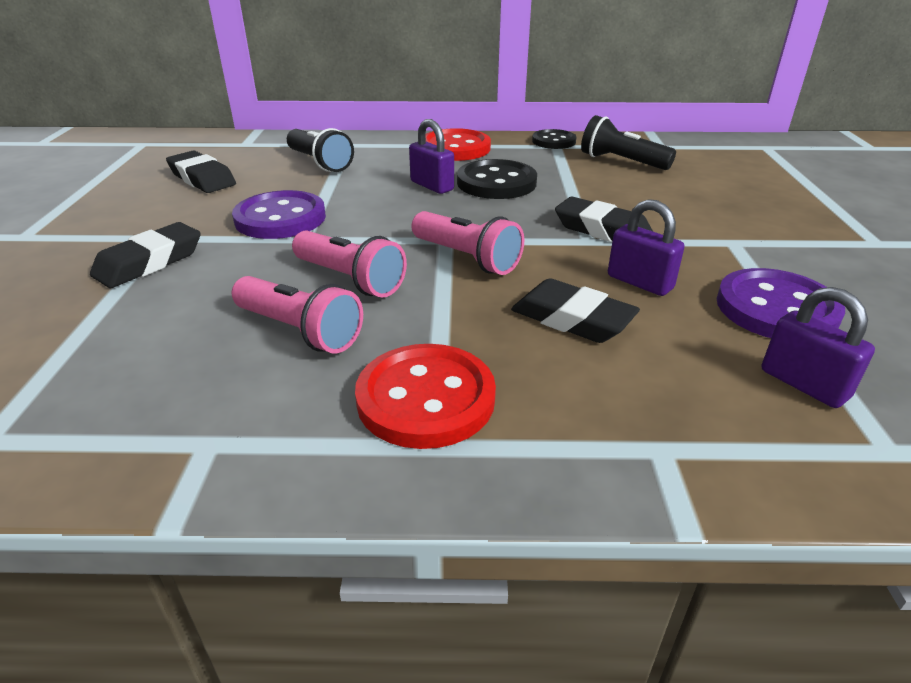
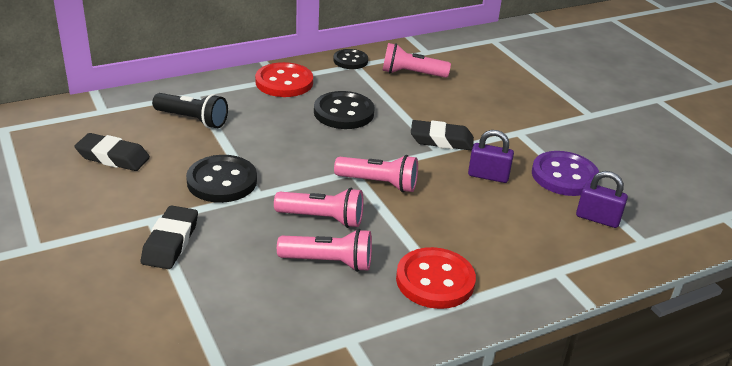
camera: 30 degrees left, 0 degrees up
purple button [232,190,326,239] -> black button [186,155,257,203]
purple padlock [409,119,454,194] -> none
black eraser [511,279,640,343] -> none
black flashlight [581,115,676,170] -> pink flashlight [382,43,451,78]

